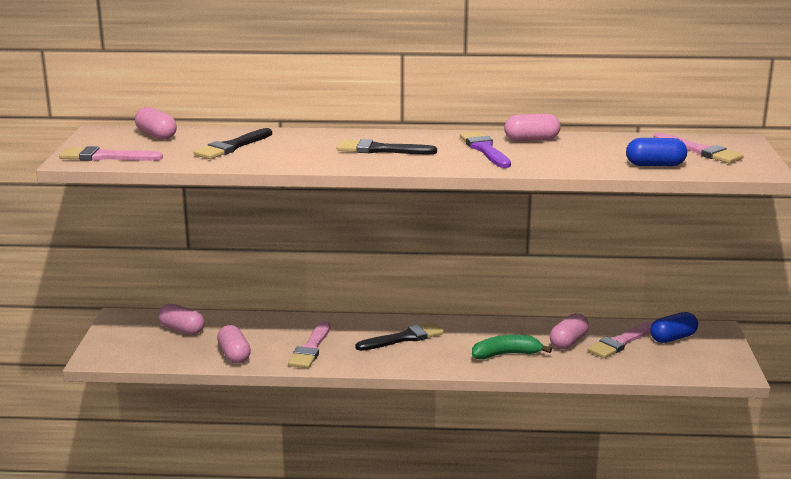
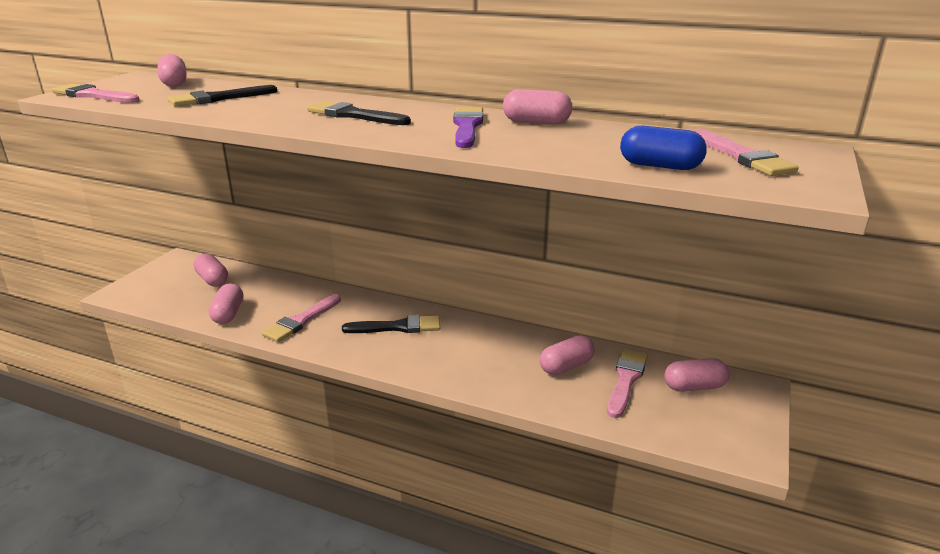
camera: 20 degrees right, 5 degrees up
green banana [472,335,552,359] -> none
pink brush [588,322,652,358] -> pink brush turned 135 degrees clockwise [607,349,648,418]
blue capsule [650,312,698,343] -> pink capsule [664,358,729,392]

